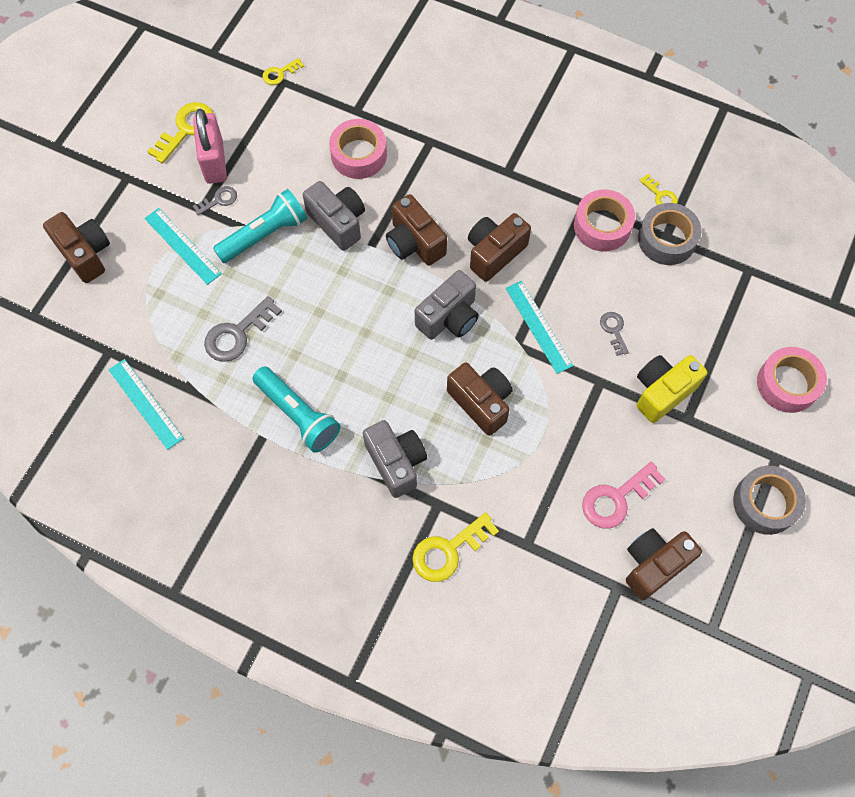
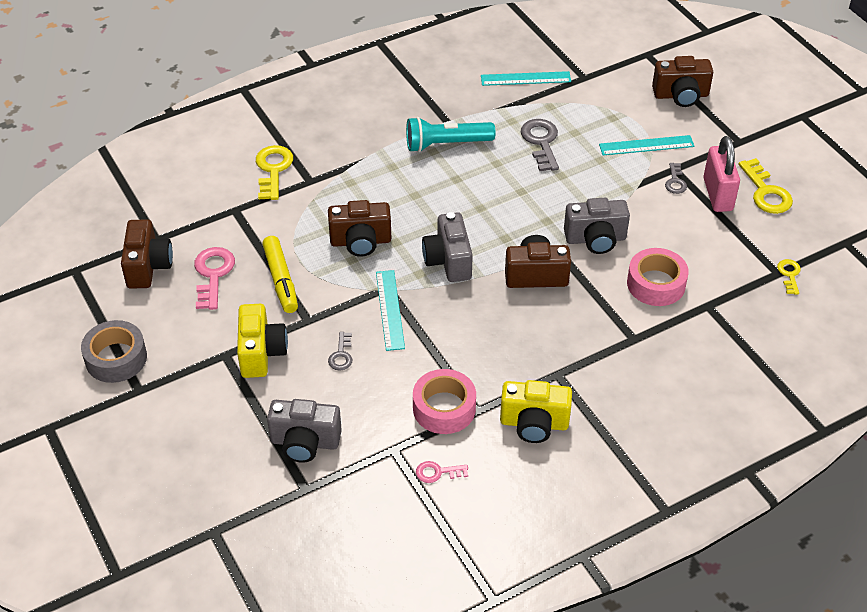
camera: 125 degrees right, 20 degrees down
pink padlock [193,108,227,184] -> pink padlock turned 60 degrees clockwise [704,136,740,212]
turquoise flashlight [213,189,307,263] -> none
grey camera [363,420,427,498] -> grey camera moved to [267,399,342,463]
brown camera [468,213,531,282] -> none
turquoise ruler [505,281,573,374] -> turquoise ruler turned 75 degrees clockwise [376,270,405,351]
grey key [600,312,629,356] -> grey key turned 75 degrees clockwise [328,332,352,371]
grey tape [638,203,701,265] -> none
yellow key [639,174,678,205] -> pink key [416,461,468,483]
pink tape [757,347,827,413] -> none
none -> yellow marker [262,236,298,313]
none -> yellow camera [500,380,572,443]

